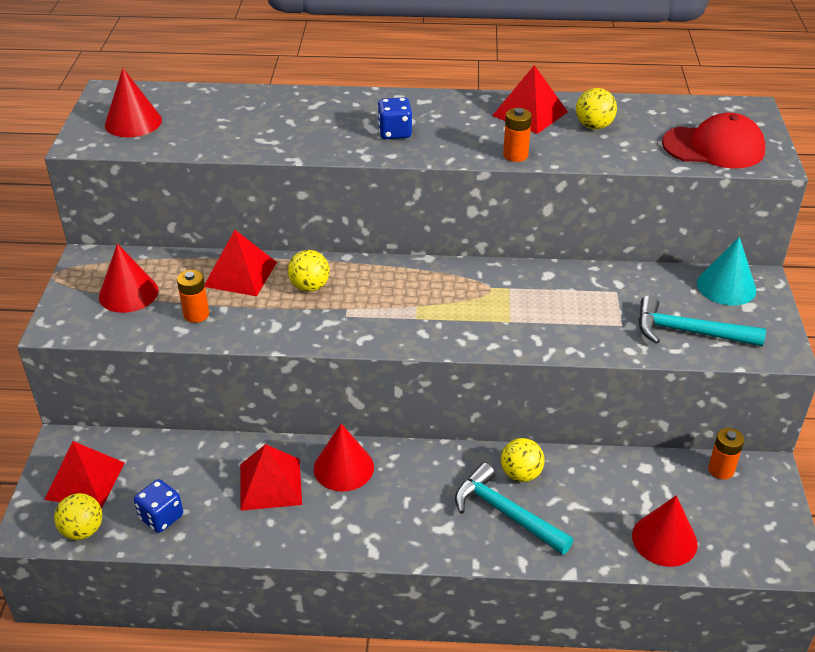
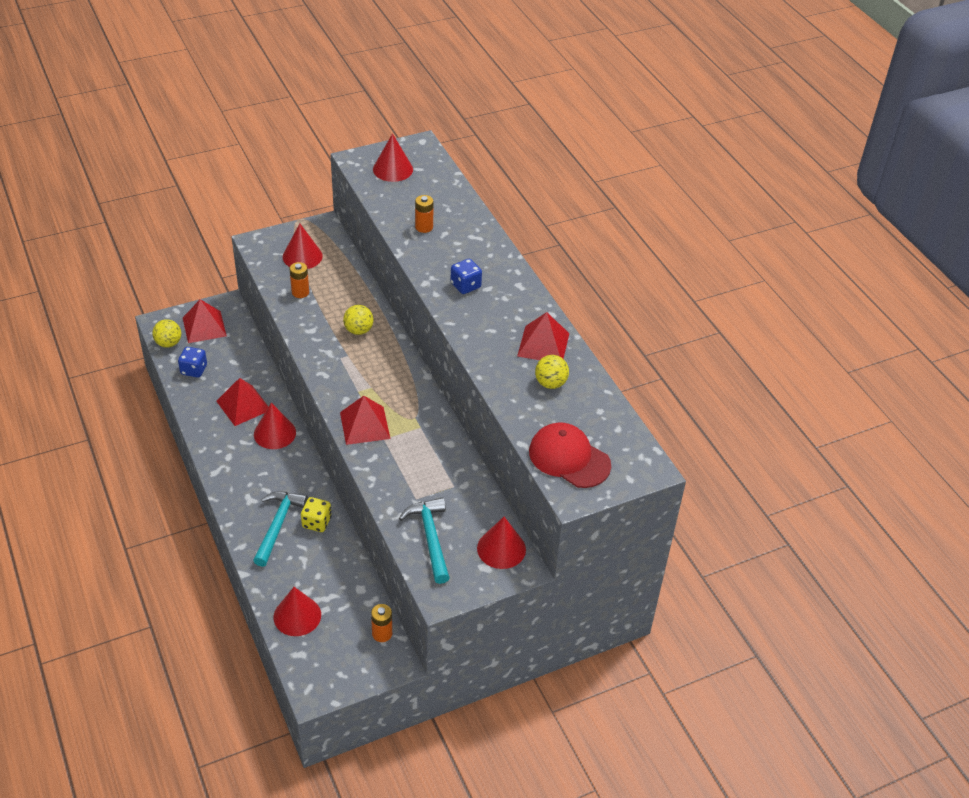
camera: 60 degrees right, 5 degrees up
red pyramid [205,230,277,296] -> red pyramid moved to [340,396,390,445]
yellow ball [501,438,545,482] -> yellow dice [301,497,332,532]
orange battery [503,108,532,162] -> orange battery moved to [415,195,434,233]
red cap [662,112,765,168] -> red cap turned 150 degrees clockwise [529,422,611,488]
turquoise cone [697,237,756,306] -> red cone [477,517,526,569]

